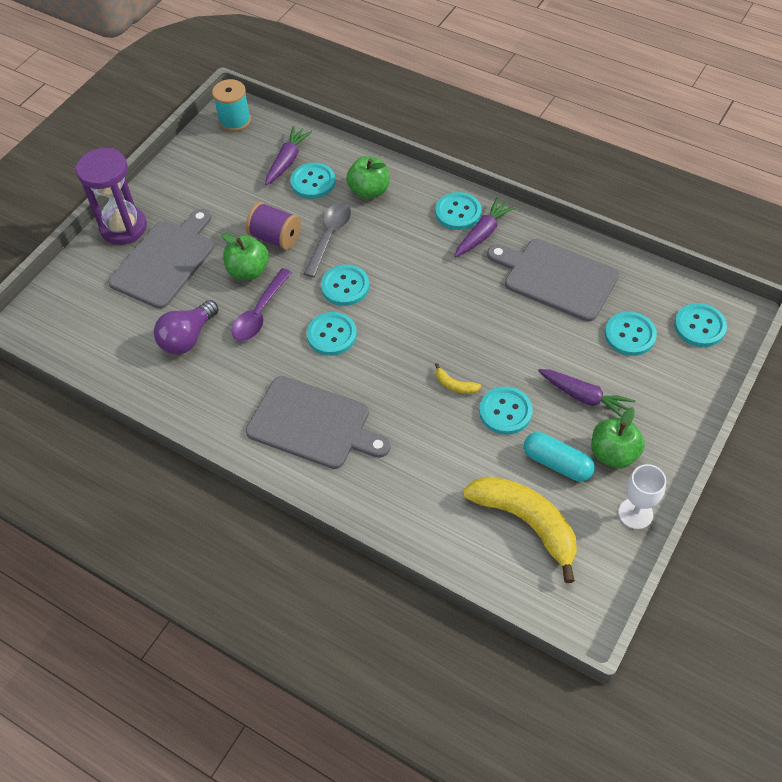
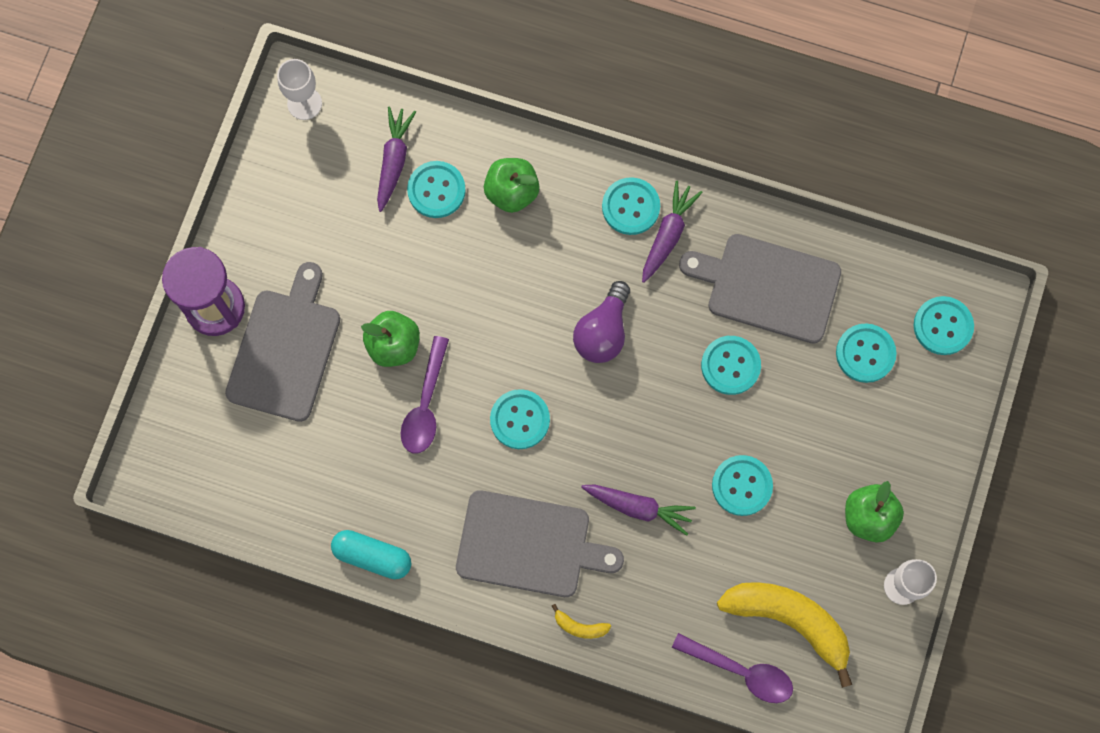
camera: 15 degrees left, 20 degrees up
purple light bulb [154,300,218,354] -> purple light bulb moved to [573,281,630,363]
turquoise spool [212,79,251,132] -> white goblet [277,59,322,120]
purple spool [246,202,301,250] -> none
grey spoon [304,203,351,277] -> none
turquoise button [321,265,369,306] -> turquoise button moved to [701,336,761,395]
yellow banana [435,363,481,394] -> yellow banana moved to [552,604,611,639]
turquoise capsule [524,432,595,482] -> turquoise capsule moved to [331,530,411,579]
purple carrot [538,369,635,418] -> purple carrot moved to [581,485,696,536]
none -> purple spoon [672,633,793,703]

